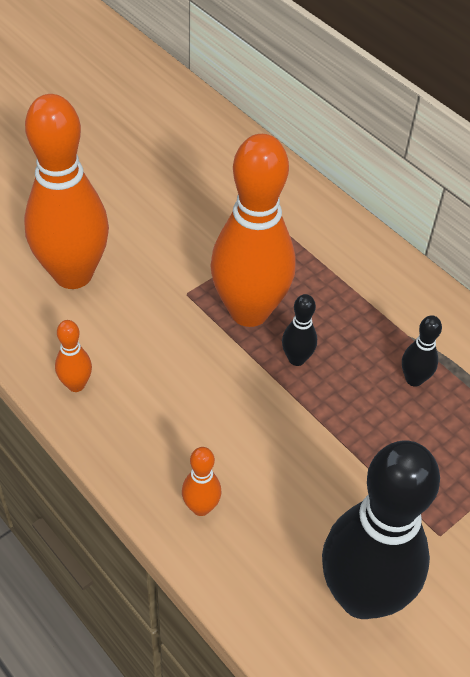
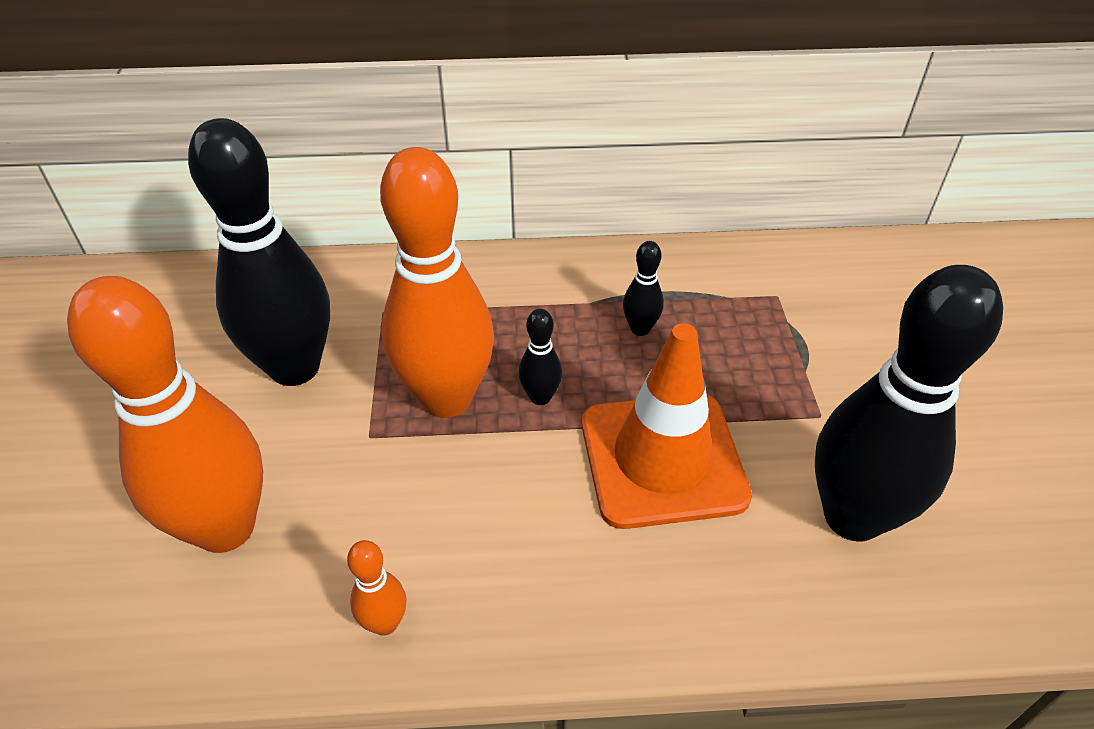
camera: 50 degrees left, 5 degrees down
orange bowling pin [182,447,221,516] -> none
none -> black bowling pin [188,118,330,386]
none -> orange traffic cone [582,323,752,529]

